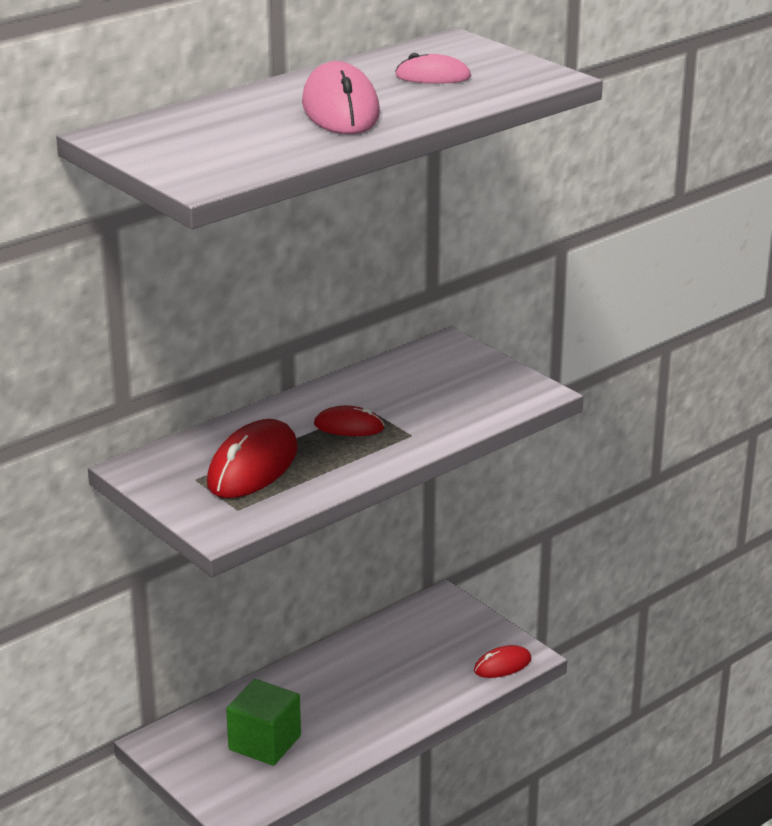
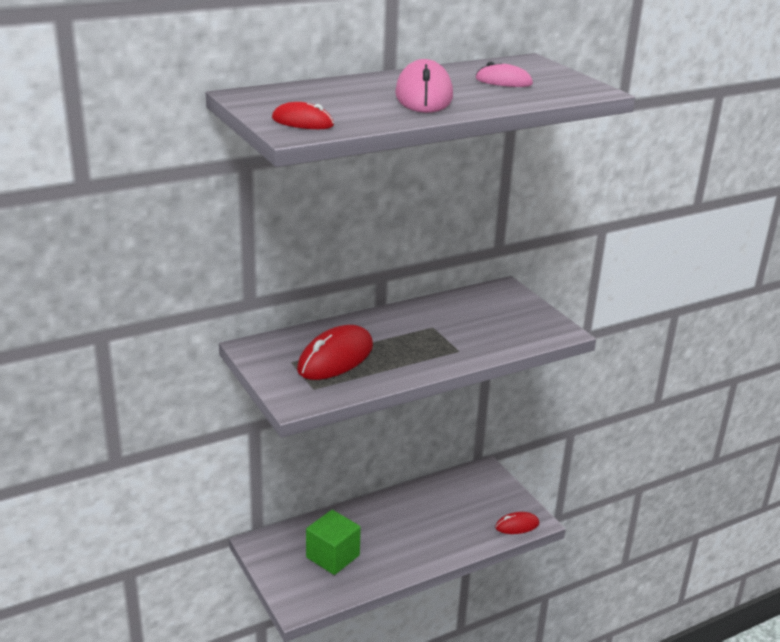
camera: 10 degrees right, 0 degrees up
red mouse [314,406,385,436] -> red mouse moved to [272,102,334,129]

